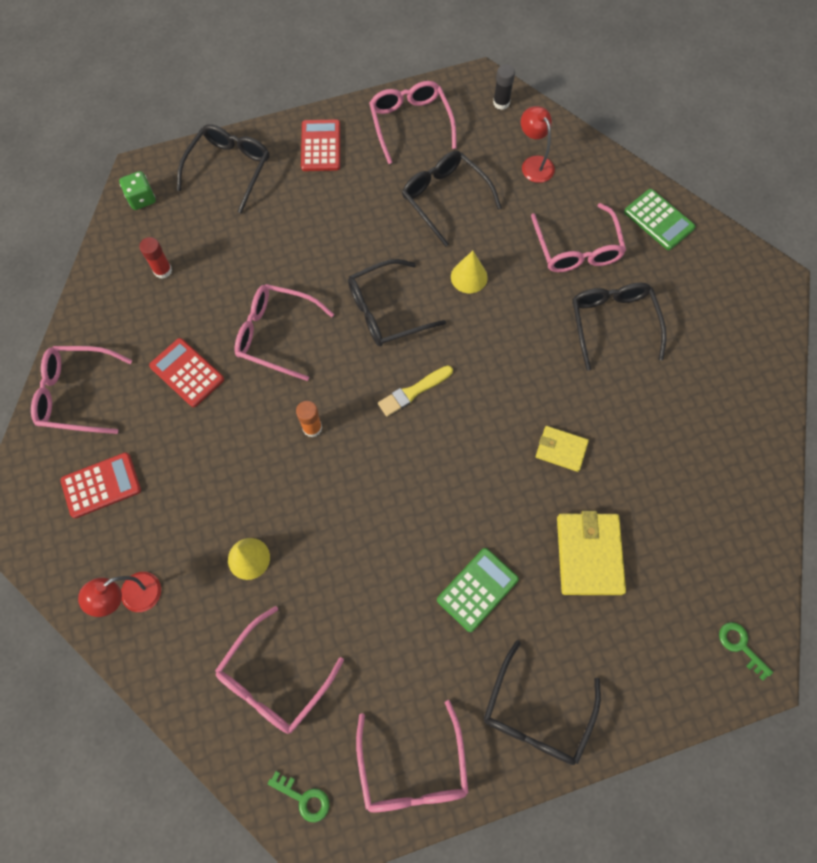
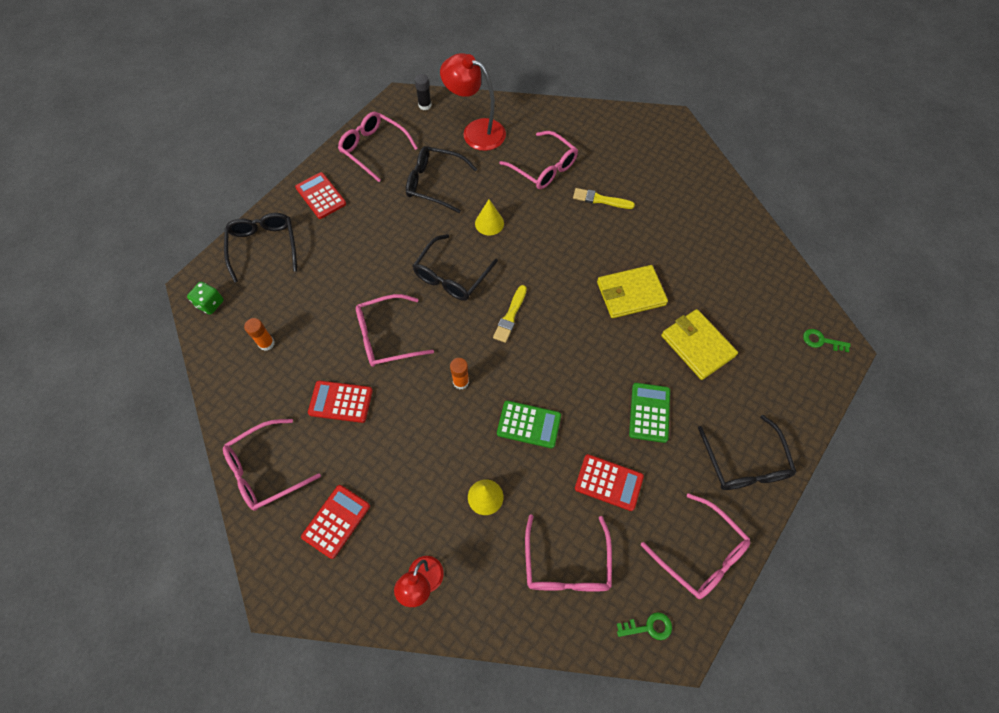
camera: 35 degrees left, 5 degrees down
red glue stick [139,237,172,279] -> orange glue stick [244,318,275,351]
red lamp [521,106,555,183] -> red lamp [440,53,506,151], size x1.67
yellow wallet [536,426,589,472] -> yellow wallet [597,265,668,318], size x1.69
black glasses [572,283,667,371] -> yellow brush [573,188,635,209]
green calculator [624,189,696,250] -> green calculator moved to [497,401,561,448]
none -> red calculator [575,454,644,511]

